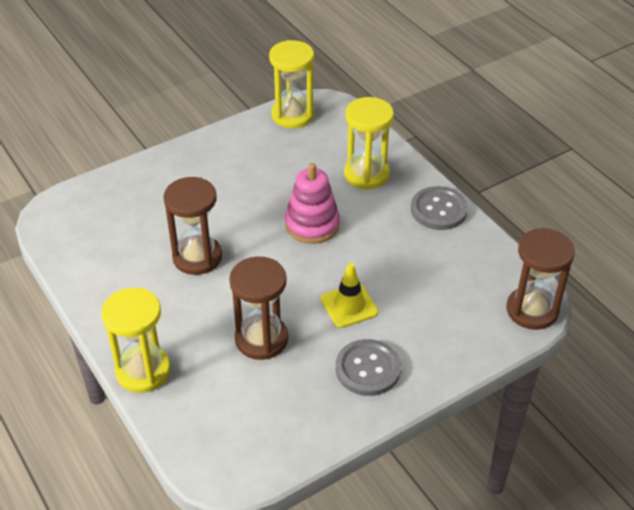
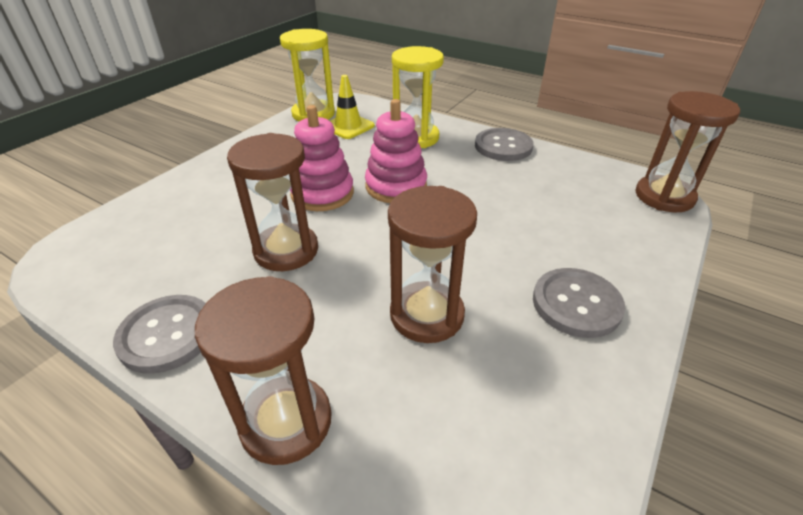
camera: 25 degrees left, 5 degrees down
yellow hourglass [101,287,171,393] -> brown hourglass [195,276,332,465]
yellow traffic cone [321,263,379,328] -> yellow traffic cone moved to [330,75,375,139]
none -> grey button [113,295,206,374]
none -> pink stacking toy [290,105,354,211]

